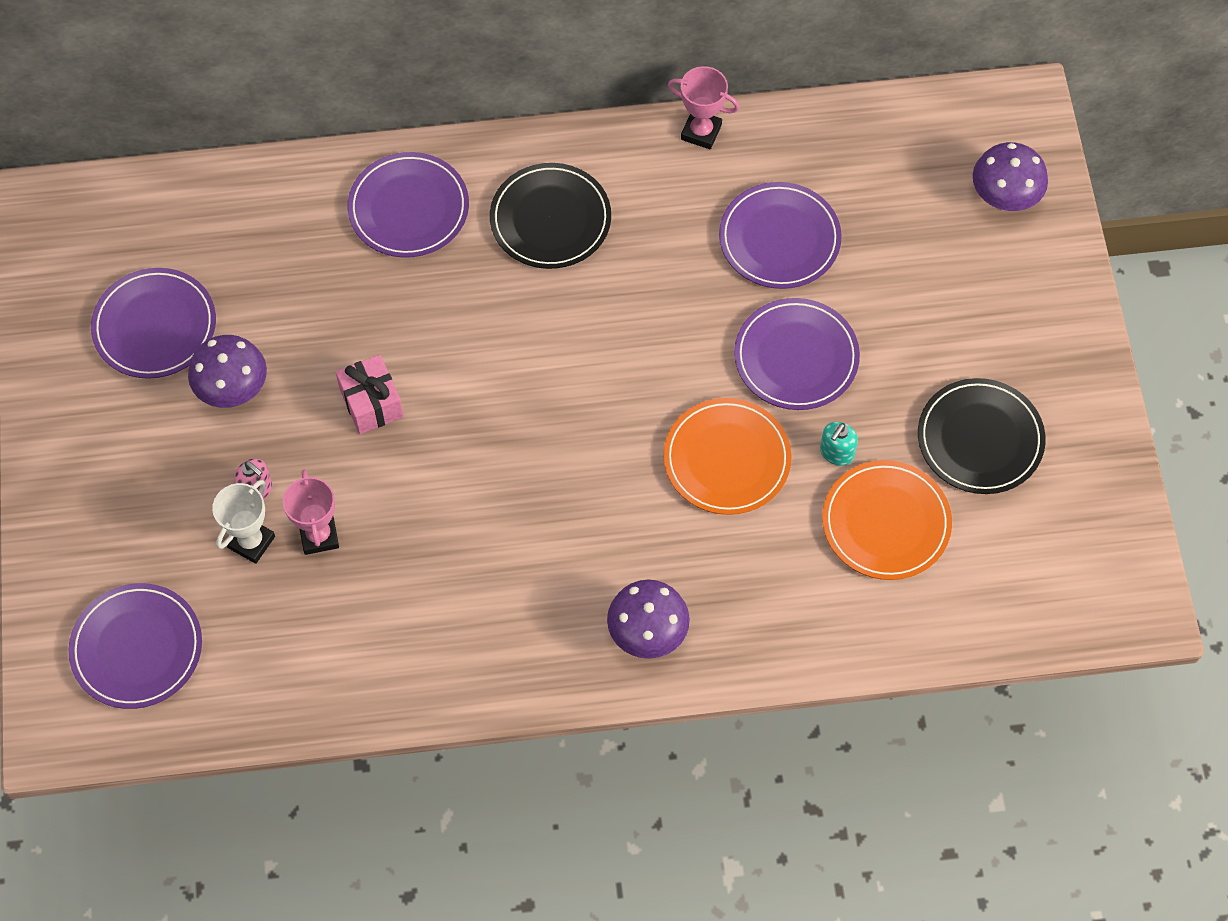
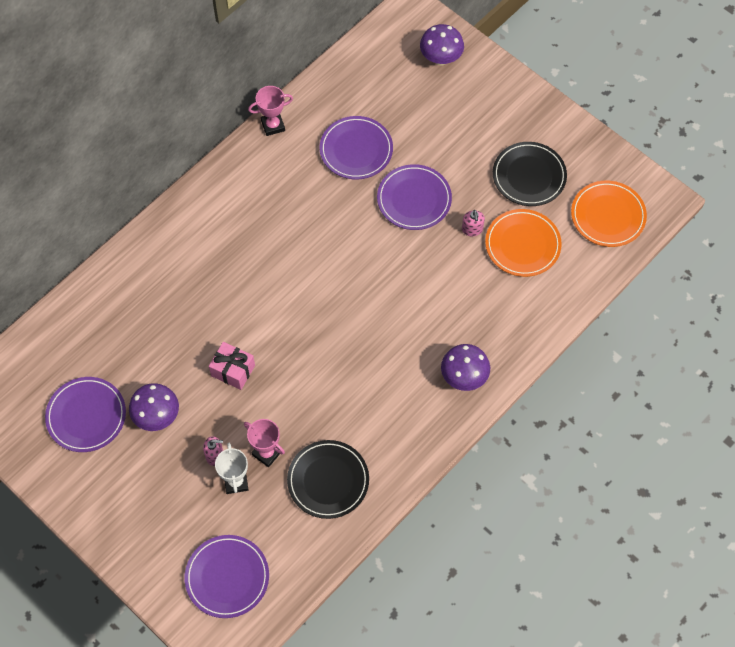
camera: 40 degrees left, 0 degrees up
purple plate [347,152,469,258] -> none
black plate [490,163,611,269] -> black plate moved to [287,440,369,519]
orange plate [663,398,792,515] -> orange plate moved to [571,181,647,247]
turquoise soap dispenser [820,422,858,466] -> pink soap dispenser [462,210,485,236]

